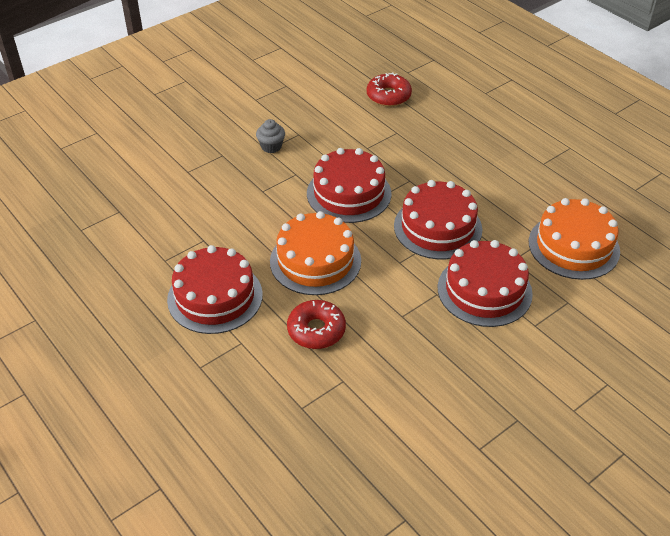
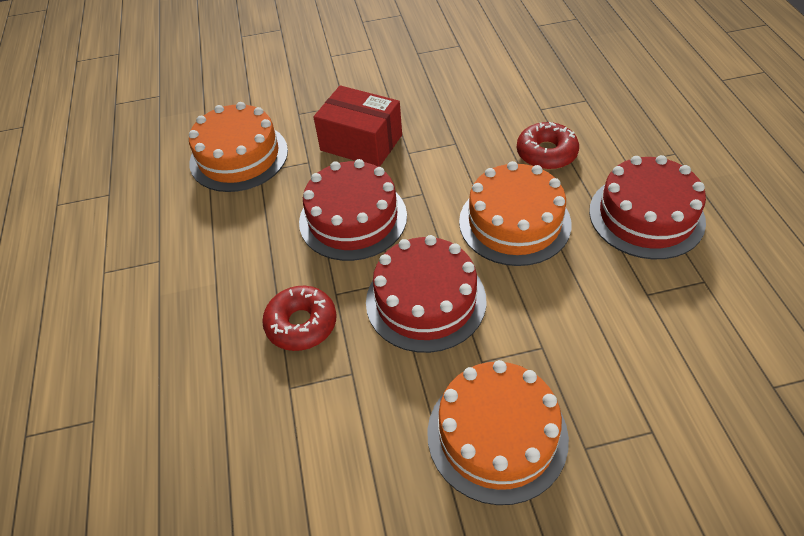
camera: 150 degrees left, 5 degrees up
grey cupcake [256,119,285,153] -> orange cake [427,360,569,505]
red donut [367,72,412,106] -> red donut moved to [262,286,337,351]
red cake [438,240,533,327] -> red box [313,85,402,167]

